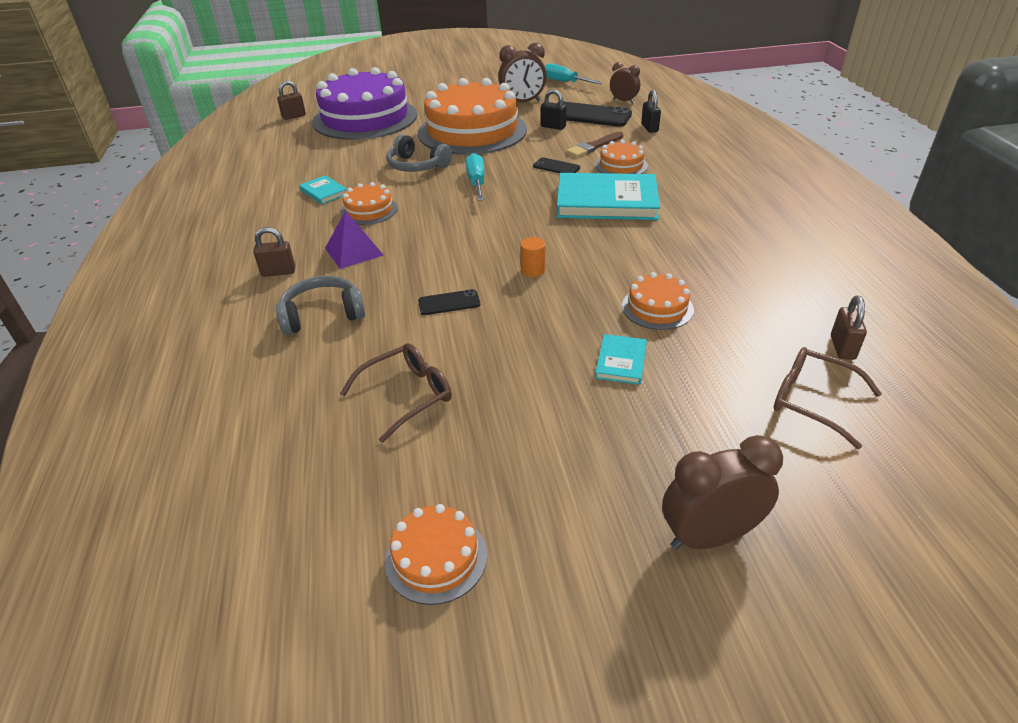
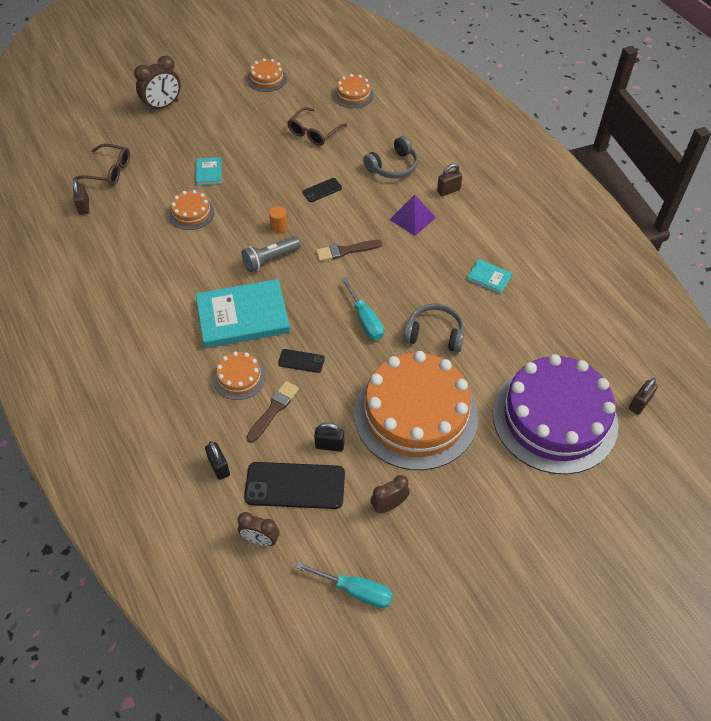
camera: 160 degrees right, 15 degrees up
orange cake [340,182,398,225] -> orange cake moved to [334,74,374,108]
brown clock [498,43,547,102] -> brown clock [371,475,410,513], size x0.65
none -> grey flashlight [242,236,301,272]
none -> brown brush [316,240,382,261]

